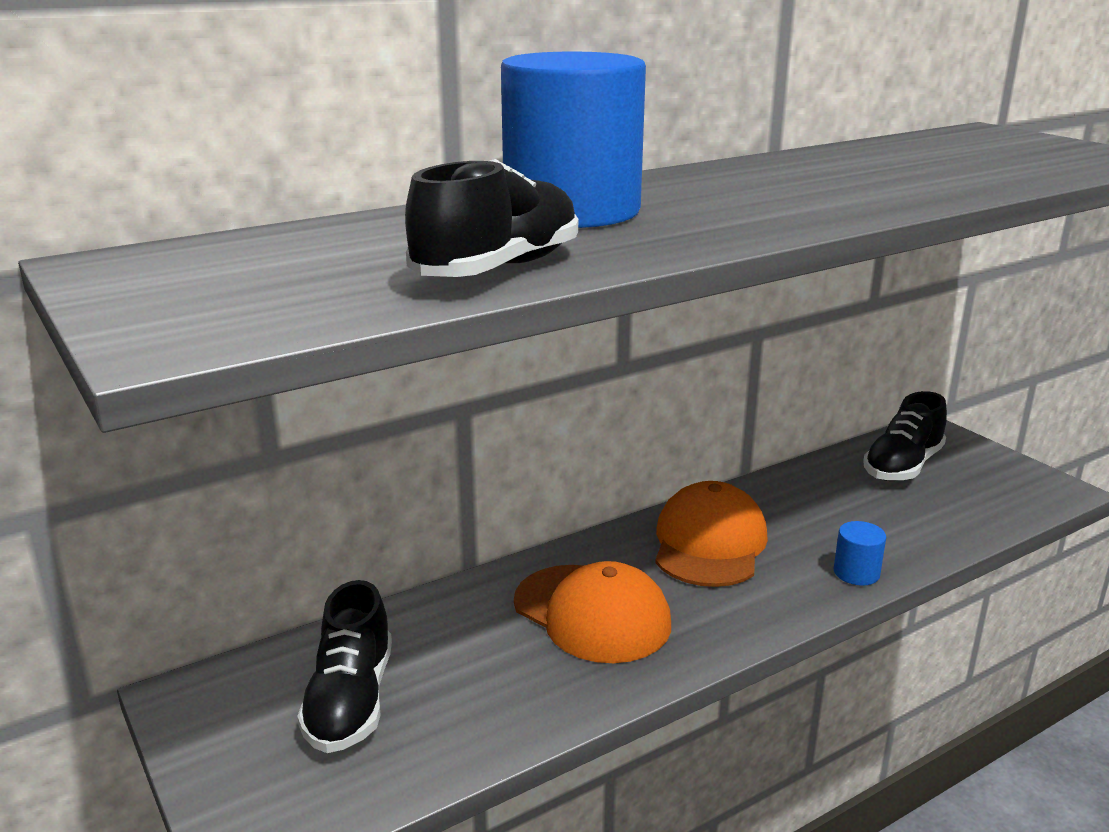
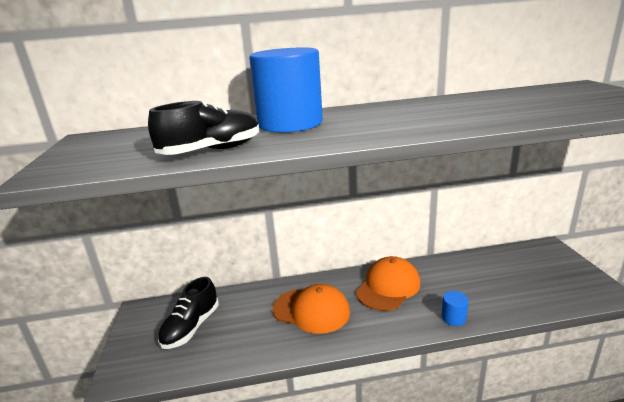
camera: 25 degrees right, 0 degrees up
orange cap [514,561,671,663] -> orange cap turned 45 degrees counterclockwise [272,284,350,334]
black shoe [863,391,947,481] -> none

